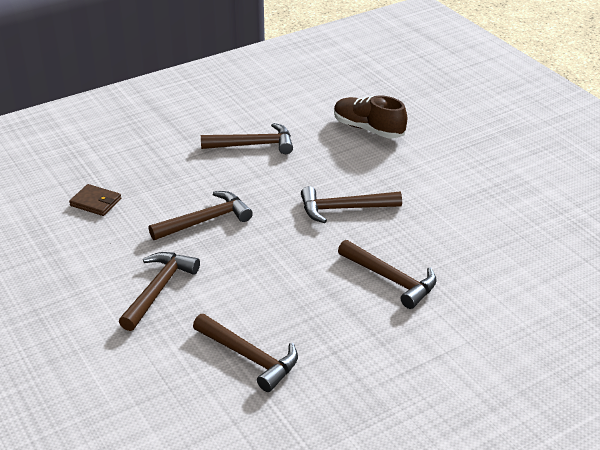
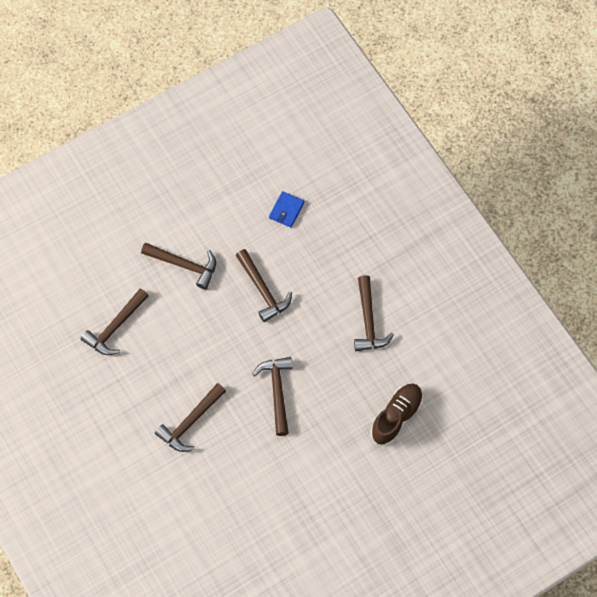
camera: 90 degrees right, 30 degrees up
brown wallet [69,184,121,216] -> blue wallet [269,191,304,228]

